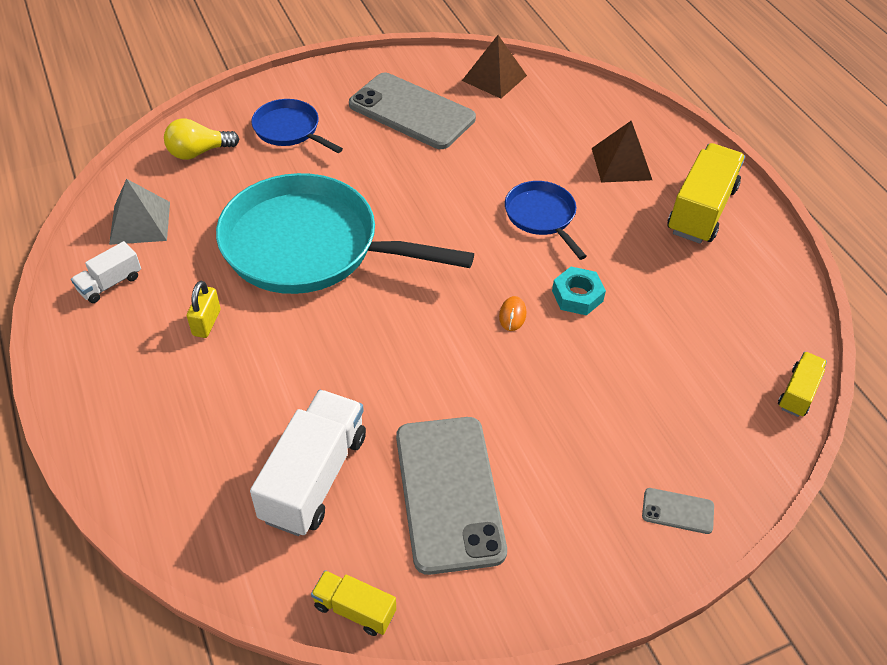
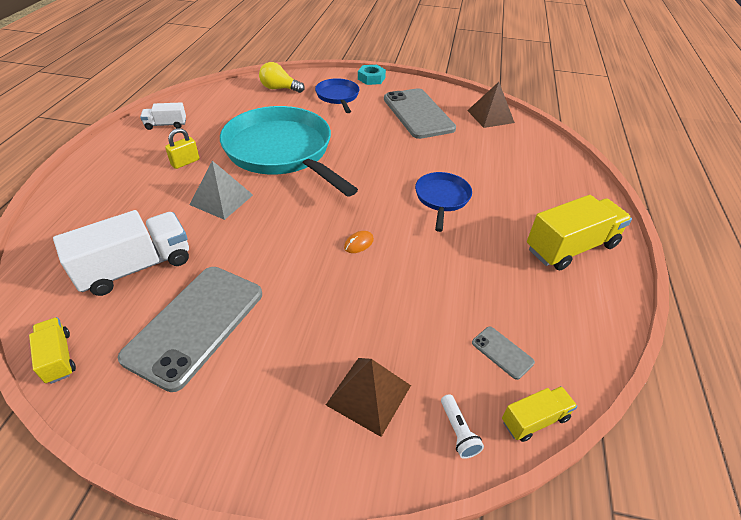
camera: 35 degrees right, 5 degrees down
grey pyramid [109,179,170,245] -> grey pyramid moved to [189,161,253,220]
turquoise nut [552,267,606,315] -> turquoise nut moved to [358,65,386,85]
brown pyramid [592,121,652,183] -> brown pyramid moved to [326,358,411,437]
grey phone [642,488,714,534] -> grey phone moved to [472,327,535,380]
none -> white flashlight [441,394,484,459]

